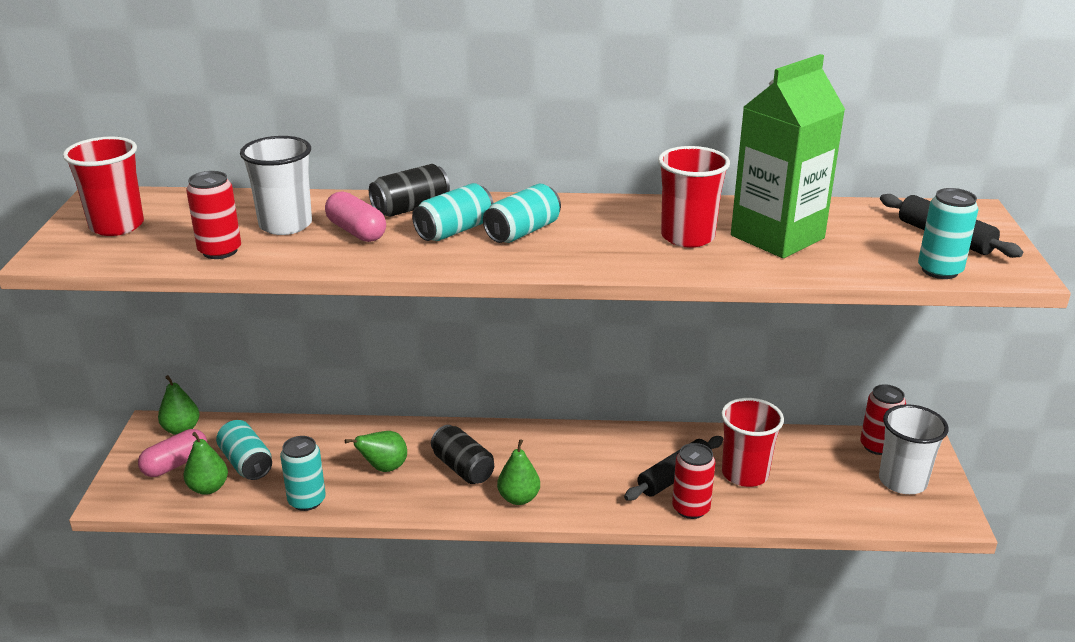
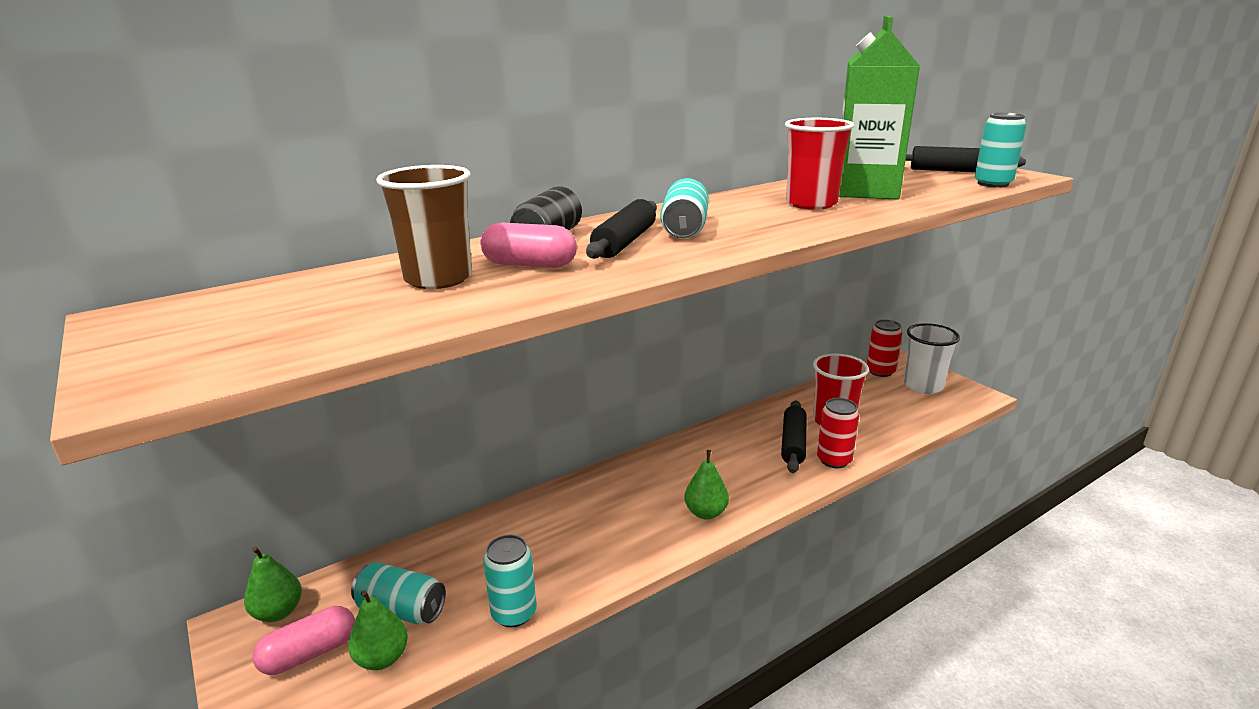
camera: 35 degrees left, 5 degrees down
red cup [63,137,144,236] -> none
pink capsule [138,429,207,477] -> pink capsule turned 45 degrees clockwise [253,606,355,675]
red can [186,171,241,259] -> none
white cup [240,136,312,235] -> brown cup [376,165,472,289]
green pear [345,431,407,472] -> none
turquoise can [412,183,493,241] -> black rolling pin [586,199,657,259]
black can [431,425,494,484] -> none

